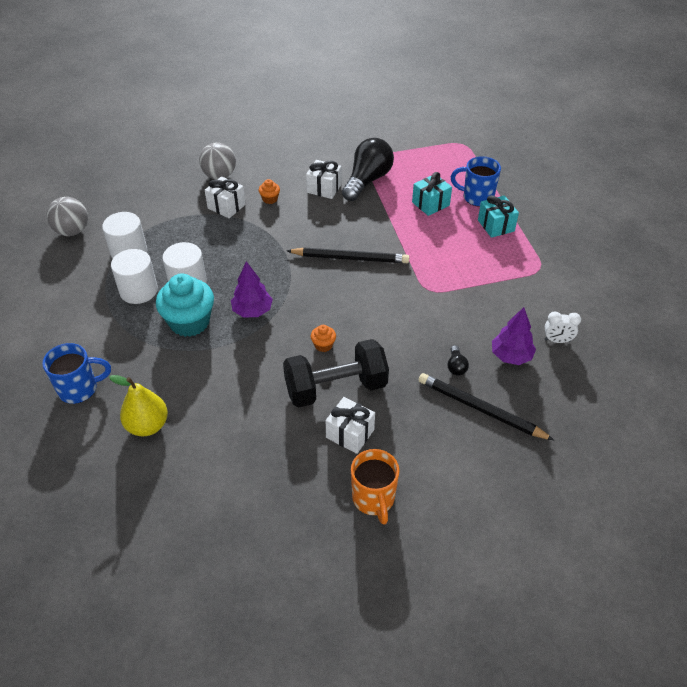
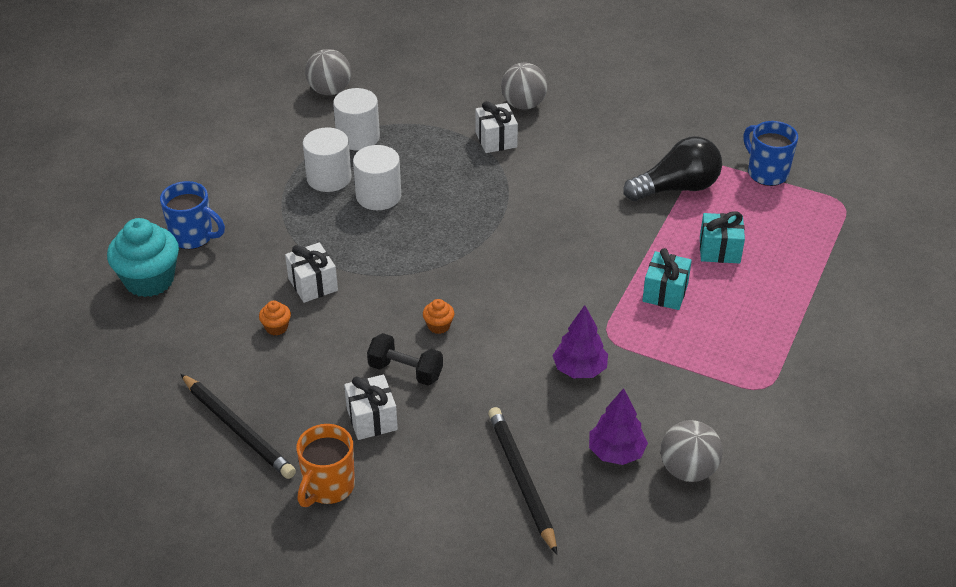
camera: 40 degrees right, 5 degrees down
yellow pear [109,375,168,437] -> none
turquoise cupcake [156,274,214,337] -> turquoise cupcake moved to [107,218,179,297]
purple tree [231,261,273,318] -> purple tree moved to [552,305,608,378]
orange cupcake [259,179,280,204] -> orange cupcake moved to [259,301,291,336]
black dumbbell [283,339,389,408] -> black dumbbell [367,333,443,386], size x0.60
black pencil [286,247,409,263] -> black pencil moved to [181,374,296,479]
white gift [306,160,342,199] -> white gift moved to [285,242,338,303]
black light bulb [447,345,469,376] -> none
blue mug [451,156,501,207] -> blue mug moved to [743,121,798,186]
turquoise gift [478,195,519,238] -> turquoise gift moved to [642,248,692,310]
white clock [545,311,581,343] -> grey ball [661,420,723,482]

